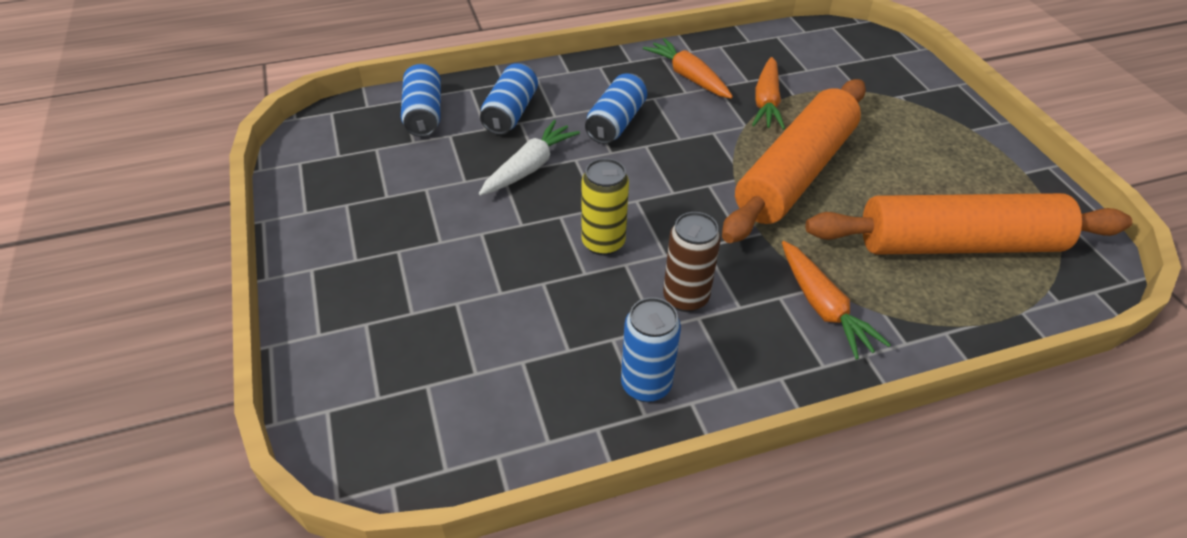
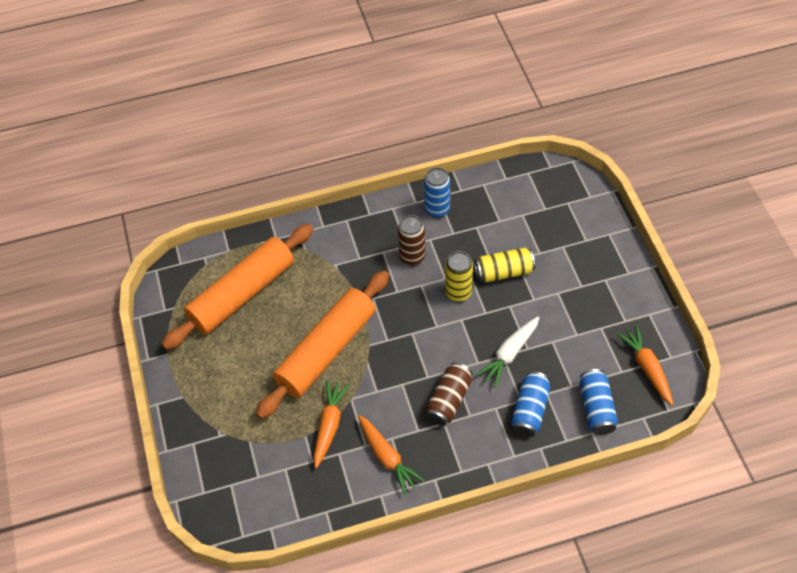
camera: 175 degrees left, 10 degrees up
blue can [585,73,647,144] -> brown can [425,362,473,426]
orange carrot [782,241,891,359] -> orange carrot moved to [616,325,673,406]
orange rolling pin [805,193,1132,255] -> orange rolling pin turned 45 degrees counterclockwise [161,224,313,350]
none -> yellow can [474,247,535,282]

